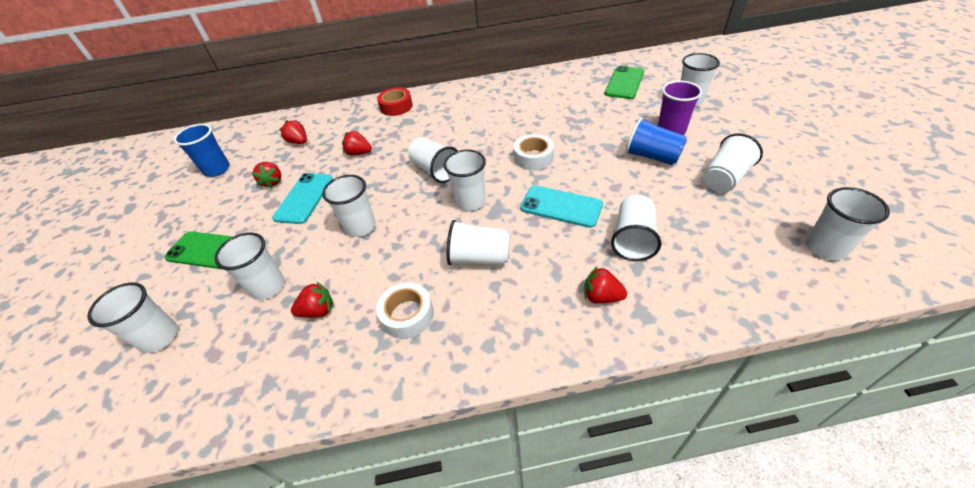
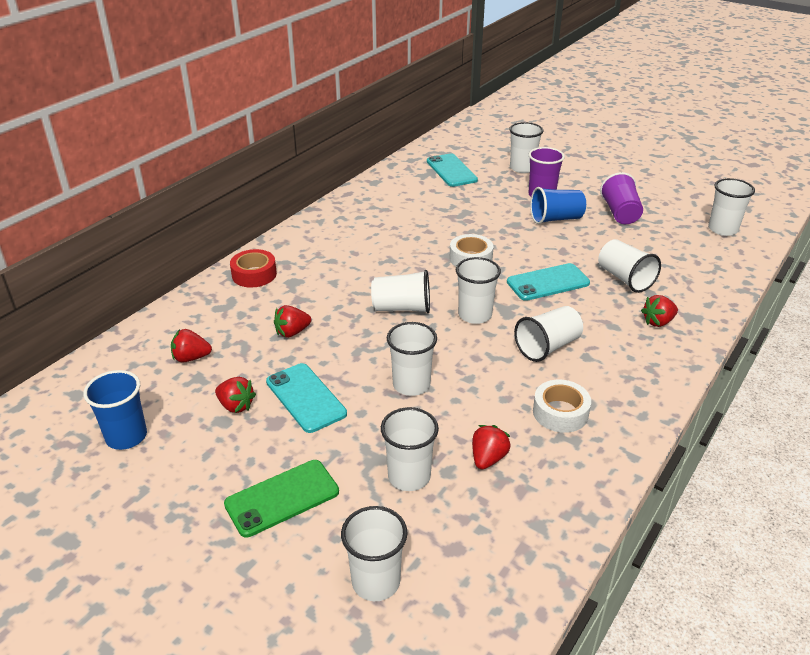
camera: 50 degrees left, 10 degrees down
green phone [605,66,644,99] -> turquoise phone [427,154,478,187]
white cup [702,133,763,193] -> purple cup [600,172,643,224]

